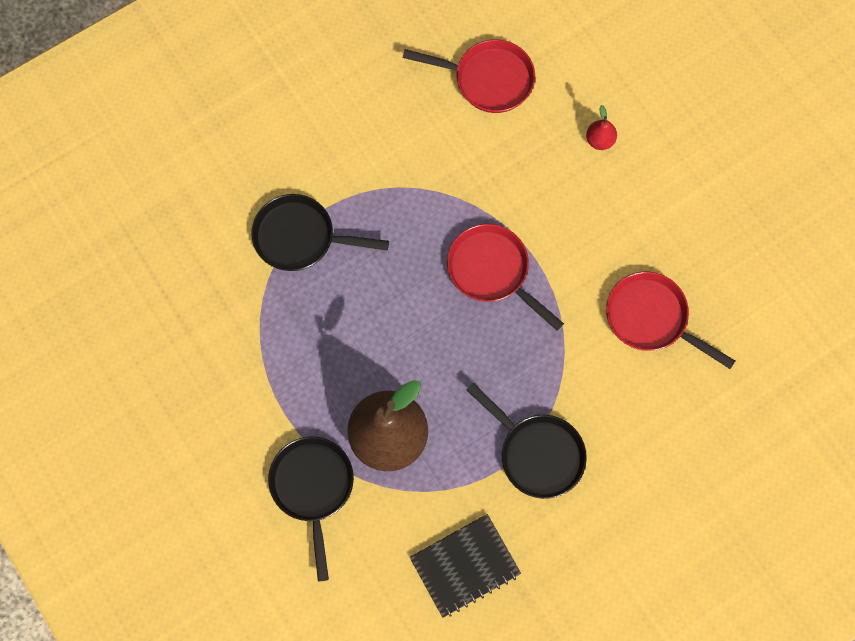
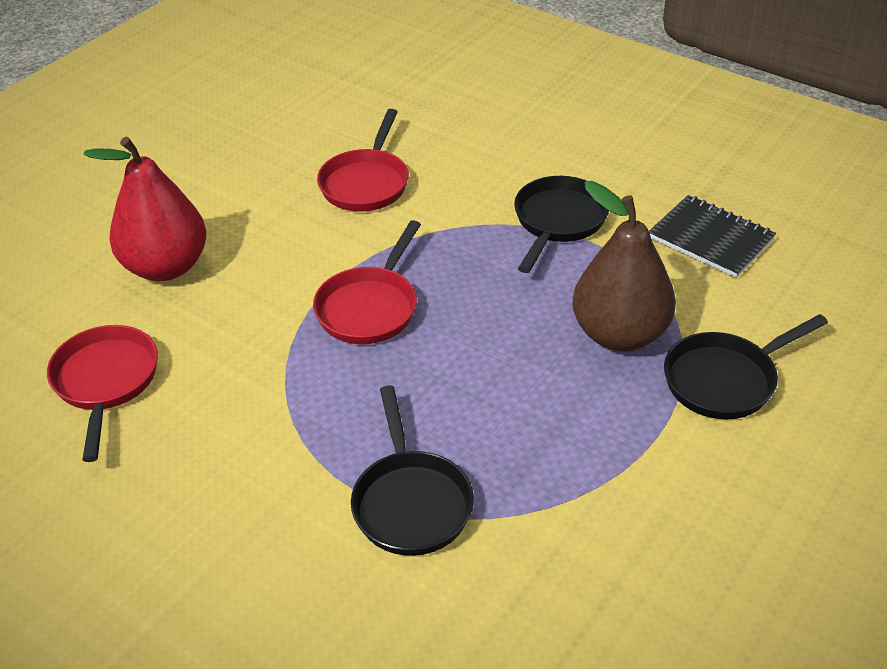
camera: 110 degrees left, 30 degrees down
red pear [586,105,617,150] -> red pear [83,137,206,281], size x2.45

